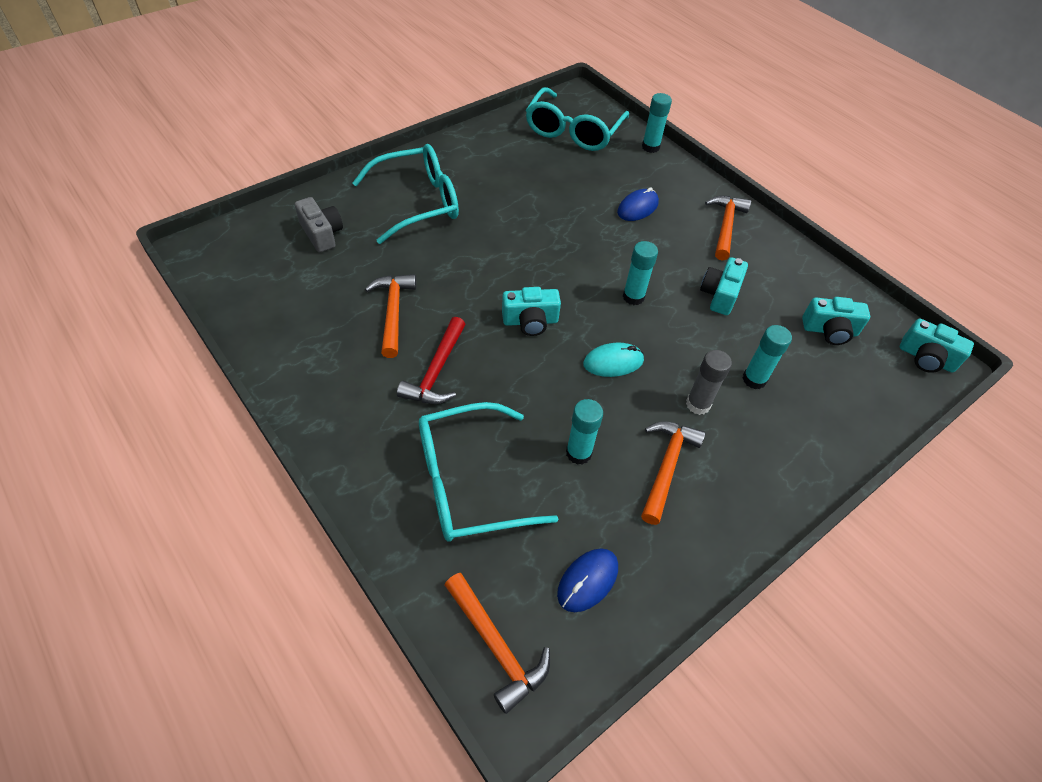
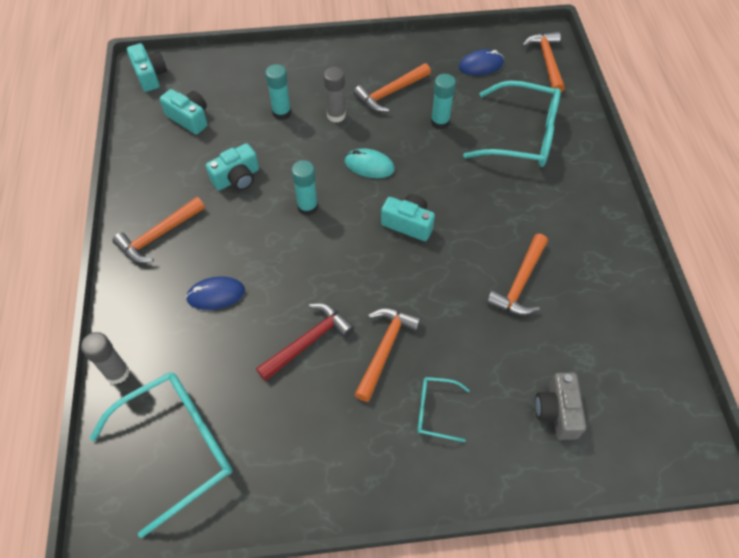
camera: 145 degrees left, 5 degrees up
turquoise glasses [352,144,459,244] -> turquoise glasses [417,377,470,442], size x0.48
red hammer [397,317,466,404] -> red hammer moved to [256,303,354,381]
turquoise glue stick [642,93,672,153] -> grey glue stick [81,332,130,384]
none -> orange hammer [354,308,421,402]

